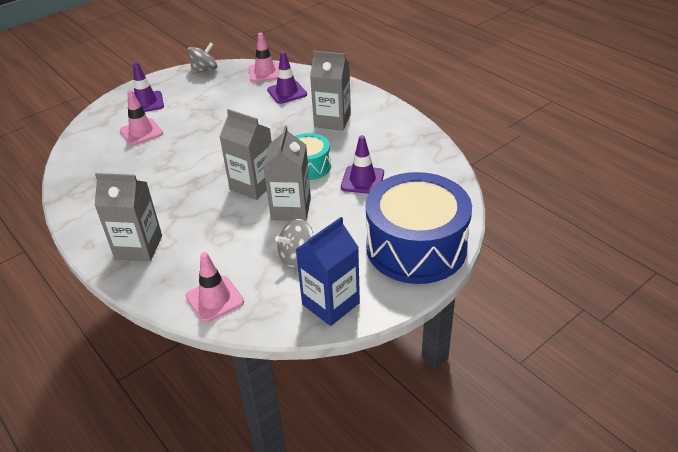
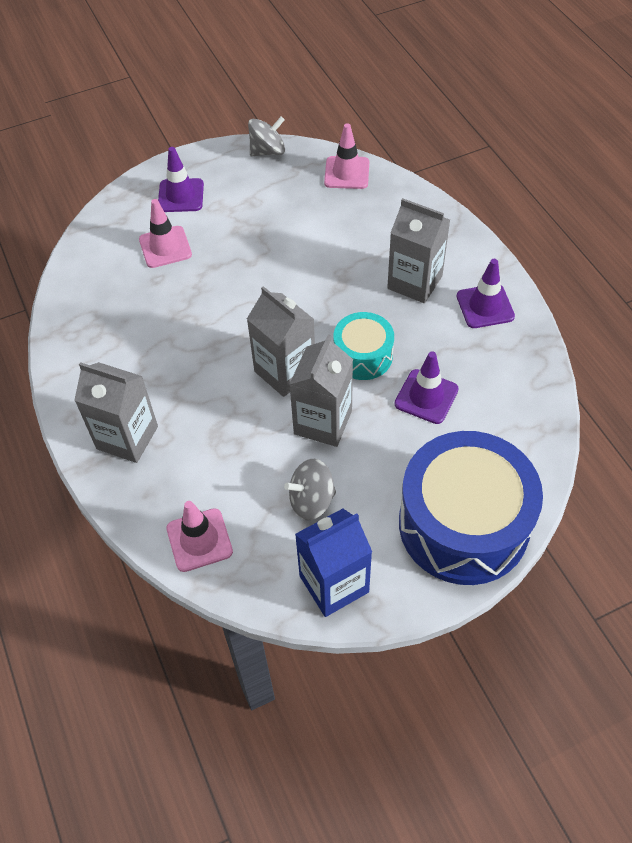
camera: 15 degrees right, 15 degrees up
purple traffic cone [267,51,307,104] -> purple traffic cone moved to [457,259,515,328]

